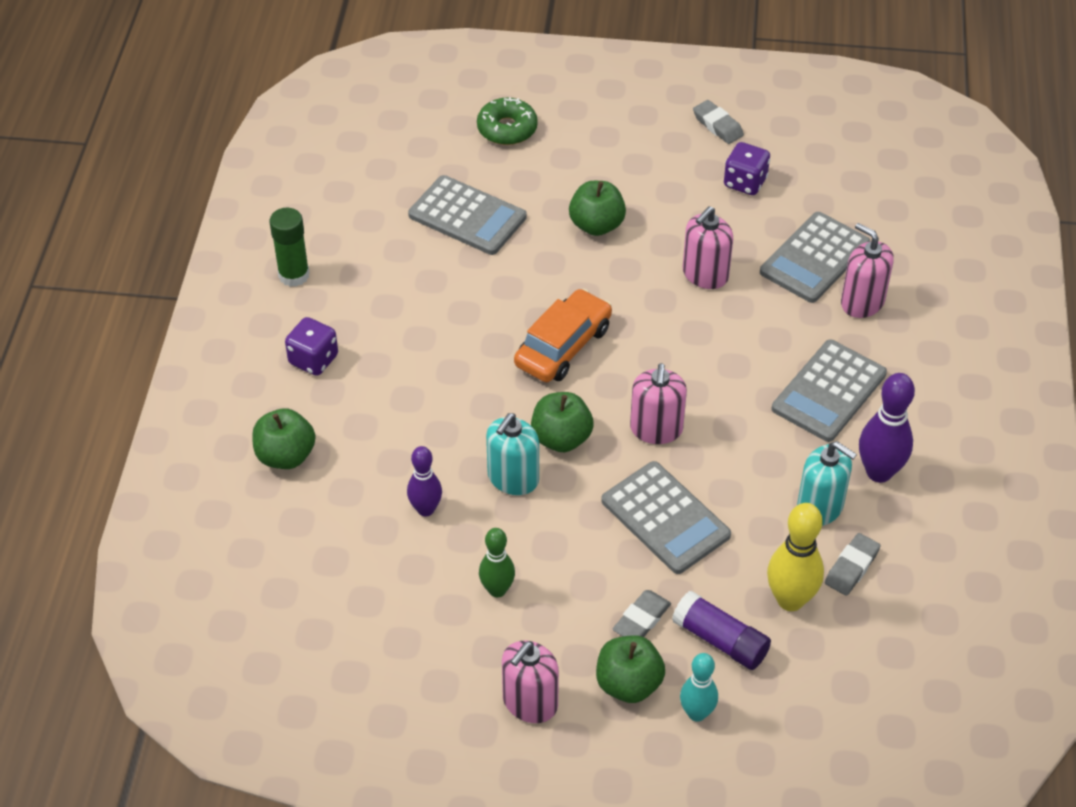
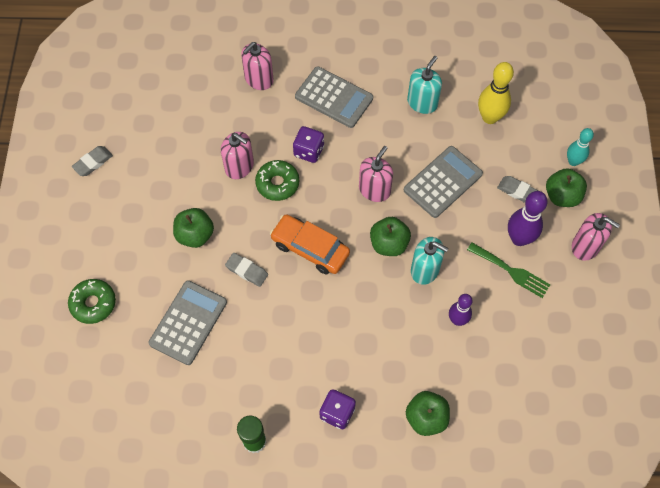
camera: 95 degrees left, 15 degrees up
green bowling pin [479,528,515,597] -> green fork [467,242,550,298]
pink soap dispenser [630,363,687,444] -> pink soap dispenser turned 60 degrees counterclockwise [359,146,393,202]
purple glue stick [672,591,771,670] -> none
purple dice [724,142,770,195] -> purple dice moved to [293,126,324,163]
grey calculator [760,212,870,303] -> none
grey eraser [825,533,880,596] -> grey eraser moved to [225,253,268,287]
purple bowling pin [859,373,915,483] -> purple bowling pin moved to [508,191,548,246]
none -> green donut [255,160,299,201]

